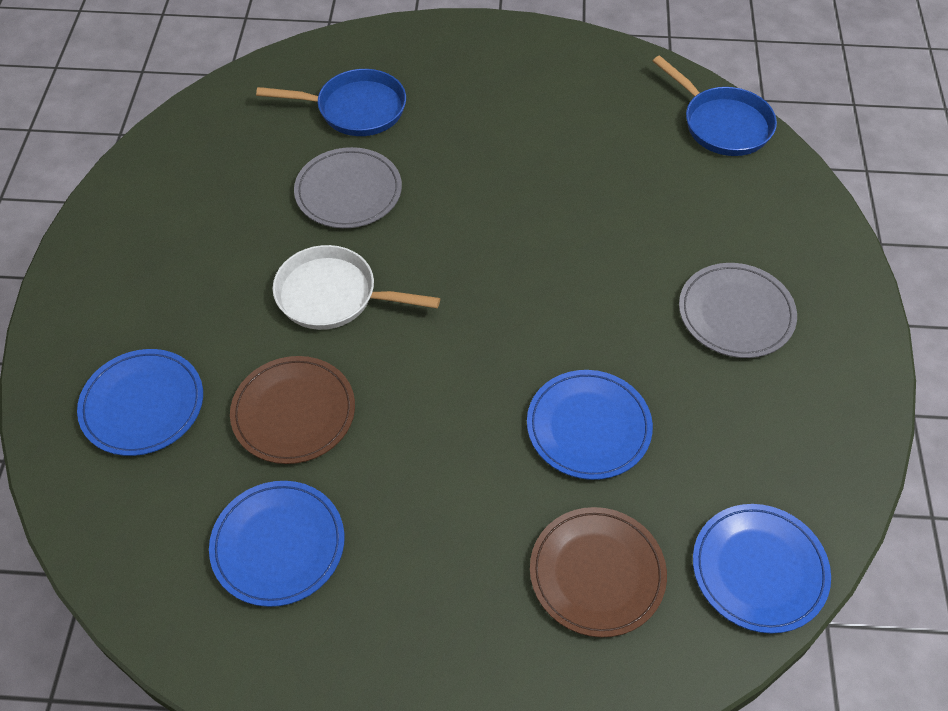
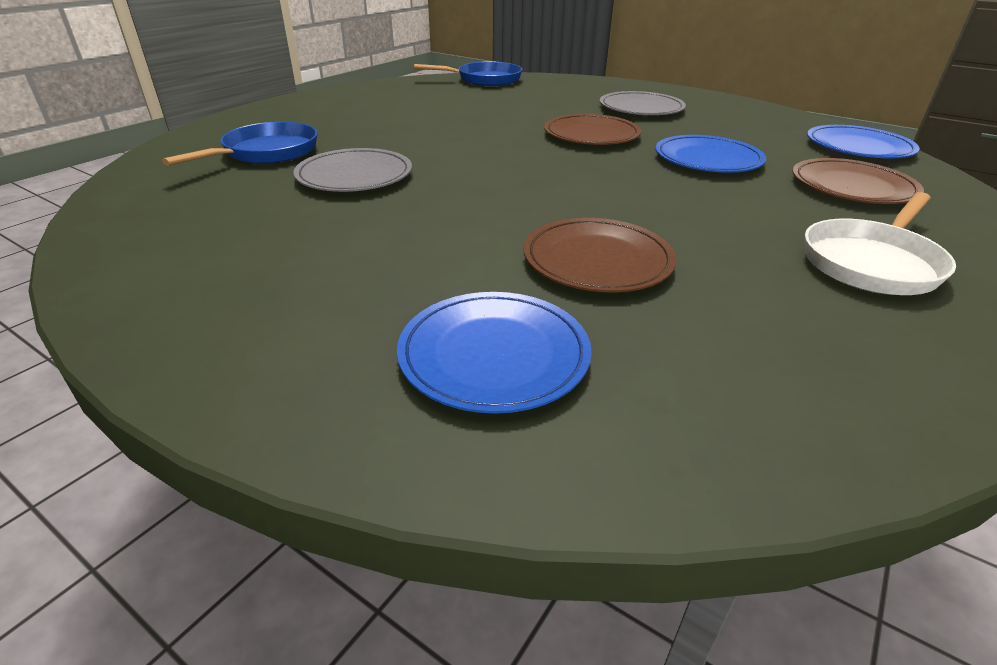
camera: 60 degrees left, 20 degrees down
blue plate [209,481,344,607] -> none
white pan [273,245,440,330] -> white pan moved to [805,192,956,295]
none -> brown plate [544,114,641,145]

